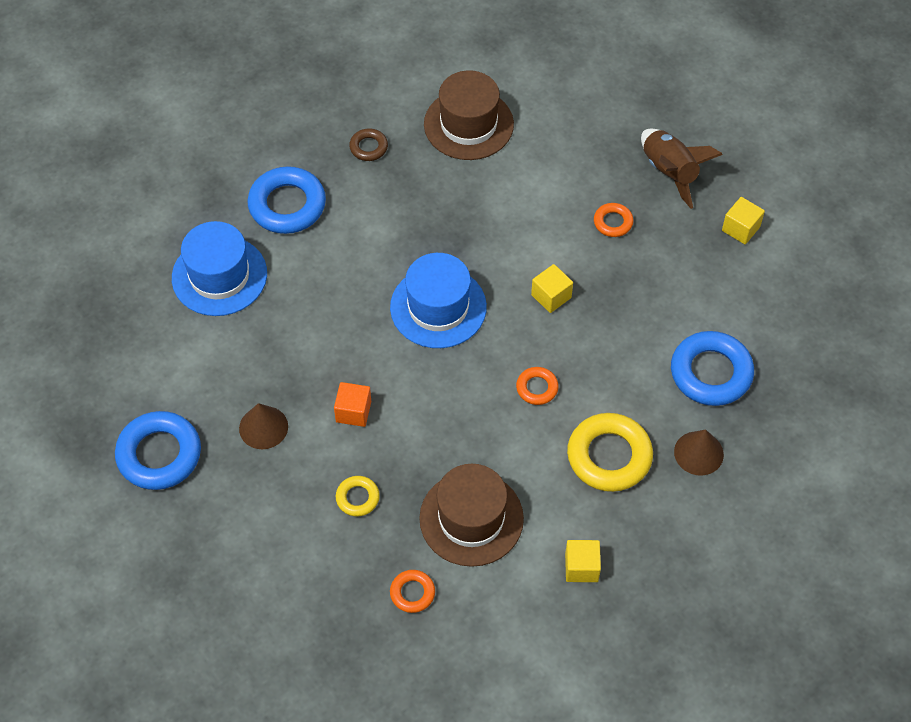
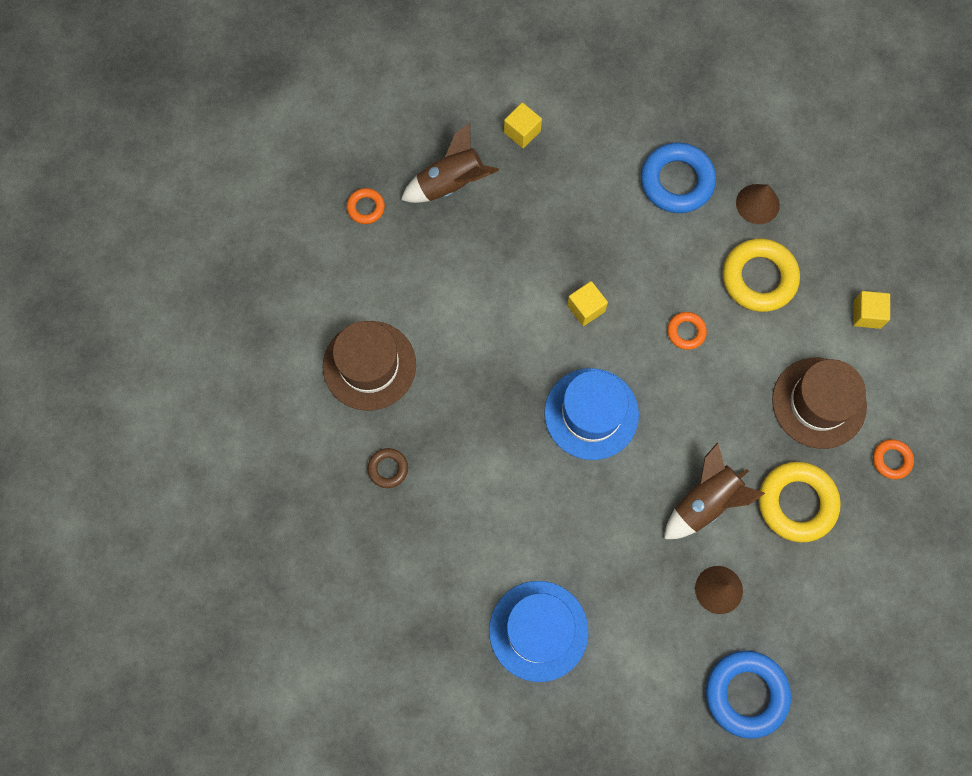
camera: 85 degrees left, 15 degrees up
blue ring [247,166,326,234] -> none
orange cube [334,382,371,427] -> brown rocket [664,442,765,539]
yellow ring [336,476,380,517] -> yellow ring [759,462,841,542], size x1.97
orange ring [594,203,633,237] -> orange ring moved to [346,188,385,224]

